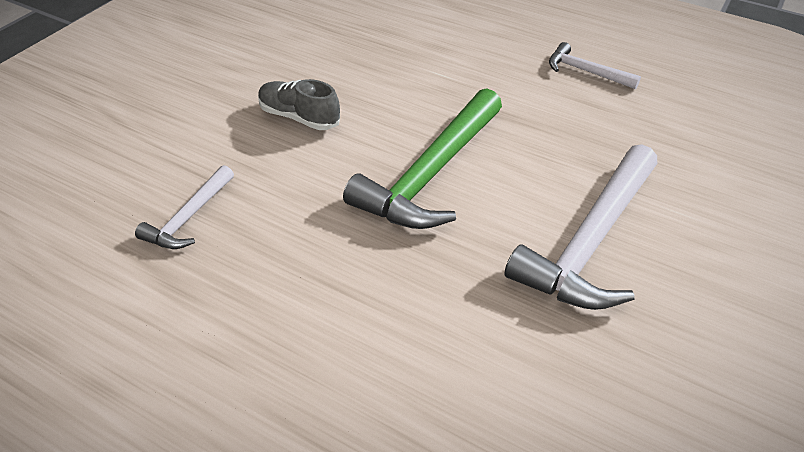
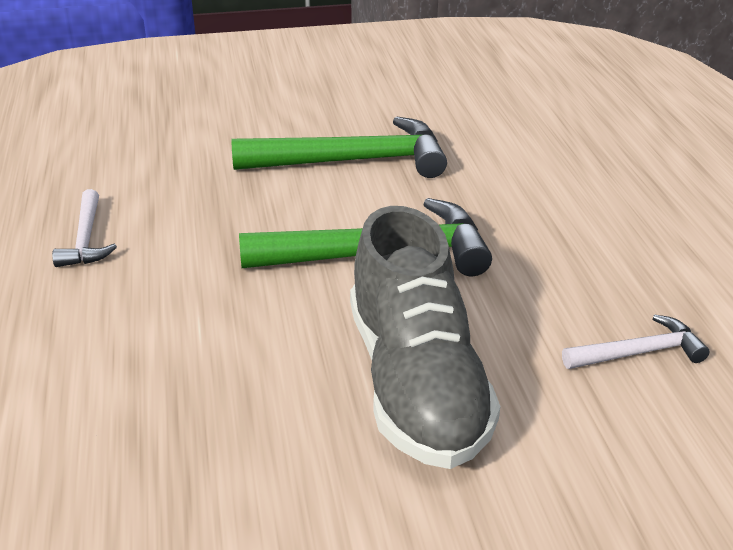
camera: 130 degrees left, 10 degrees down
grey shoe [258,79,340,130] -> grey shoe [350,206,500,469], size x2.03
white hammer [504,144,657,310] -> green hammer [232,116,447,178]

